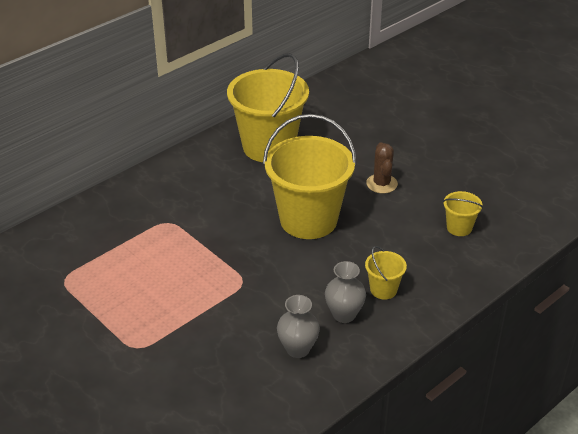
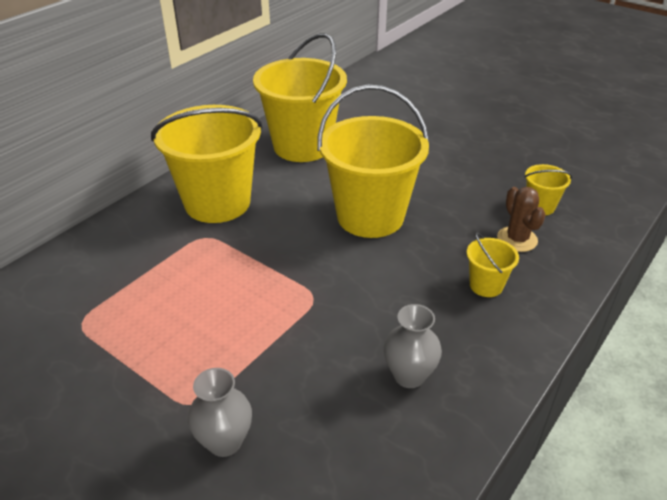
camera: 10 degrees left, 0 degrees up
grey vase [325,261,366,323] -> grey vase moved to [188,368,252,457]
brown cactus [366,142,398,194] -> brown cactus moved to [497,187,546,252]
none -> yellow bucket [151,105,263,223]

